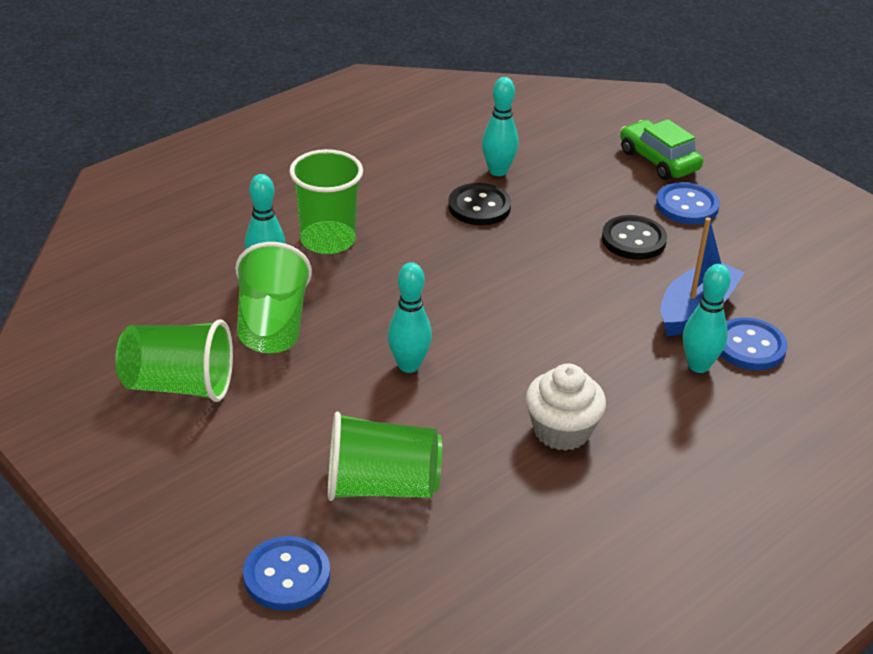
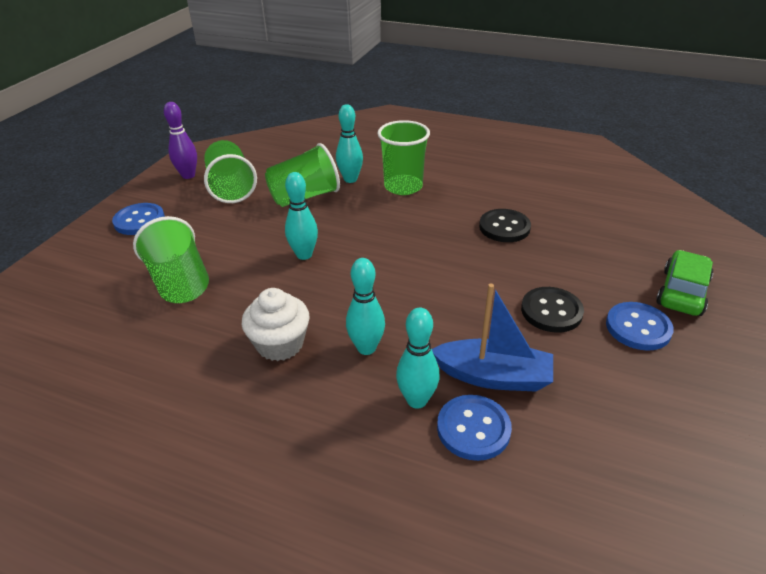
camera: 65 degrees right, 0 degrees up
blue button [243,536,330,611] -> blue button moved to [112,203,165,235]
turquoise bowling pin [482,77,518,176] -> turquoise bowling pin moved to [346,258,385,355]
none -> purple bowling pin [164,102,197,179]

